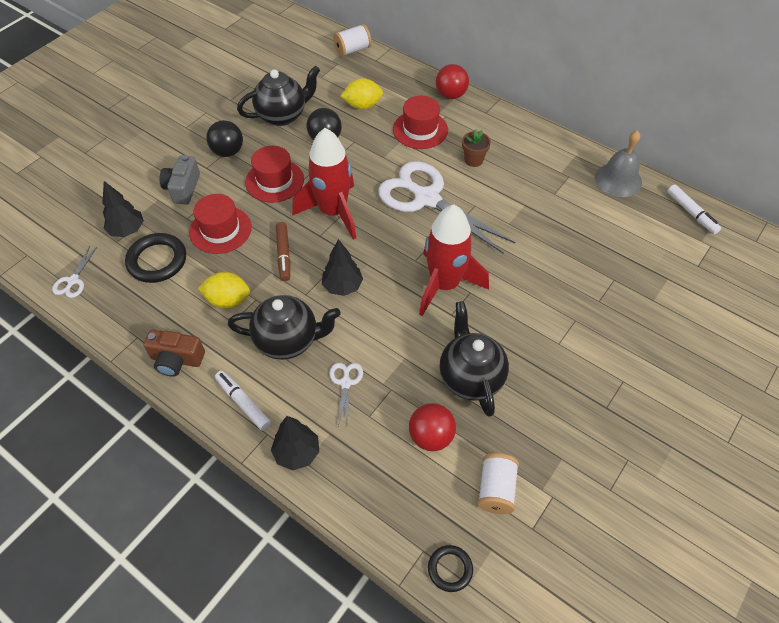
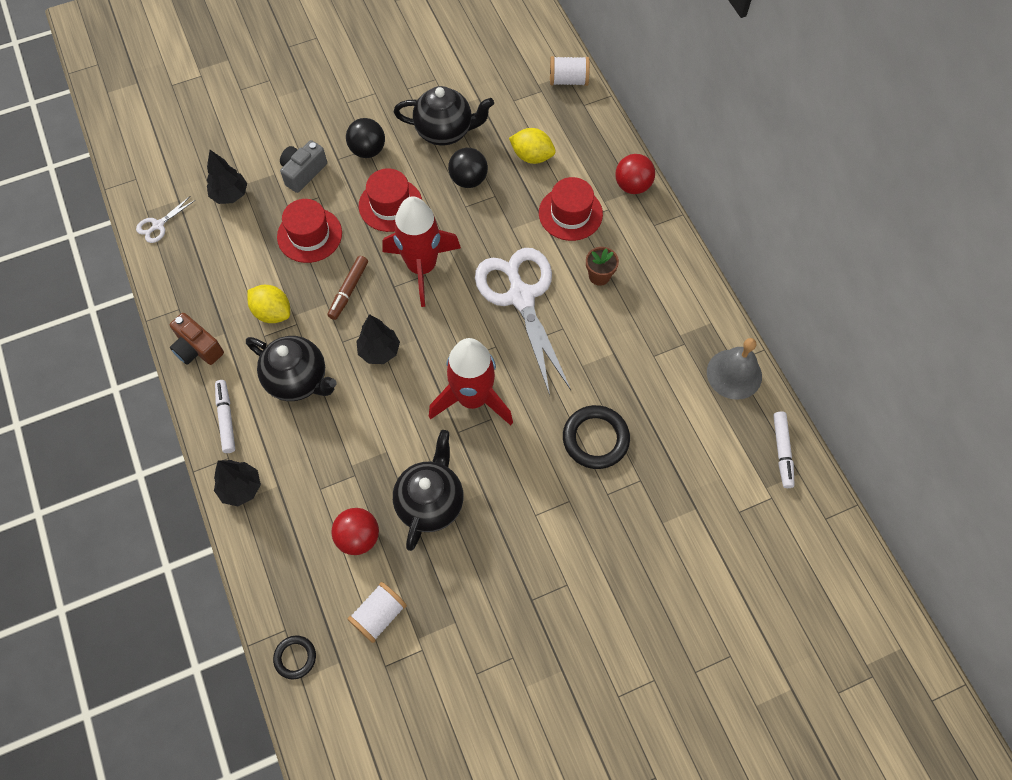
camera: 30 degrees right, 10 degrees up
black ring [125,233,186,283] -> black ring moved to [563,405,630,469]
white scissors [330,363,363,426] -> none

